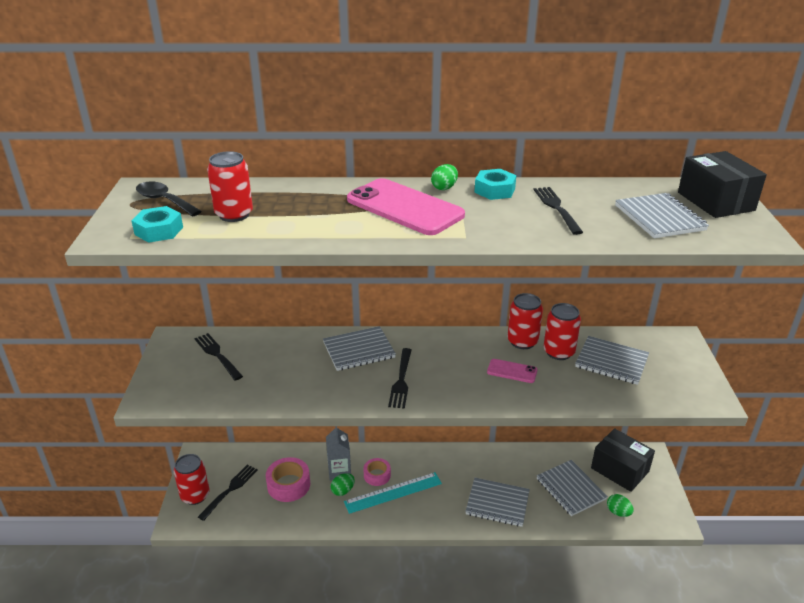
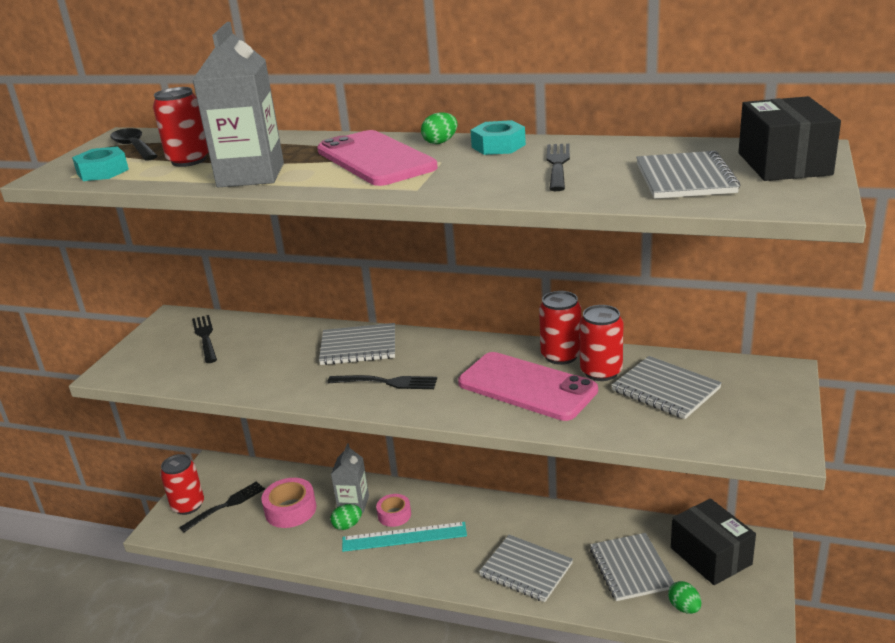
camera: 20 degrees right, 5 degrees down
black fork [388,348,412,409] -> black fork turned 105 degrees counterclockwise [327,375,437,389]
pink phone [487,359,537,383] -> pink phone [458,352,598,421], size x2.14
none -> grey carton [193,22,284,187]

